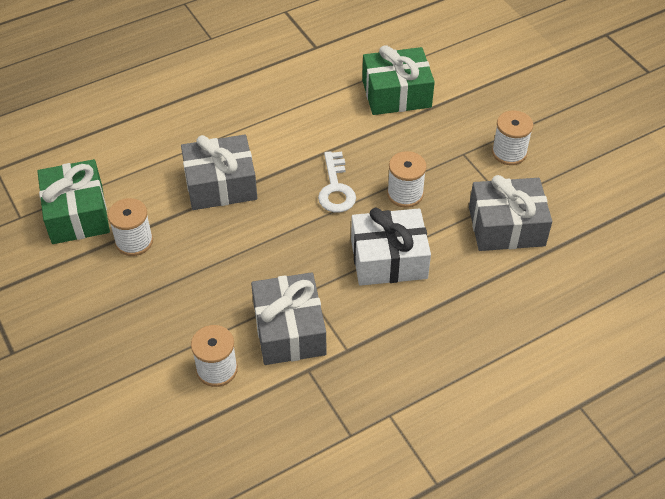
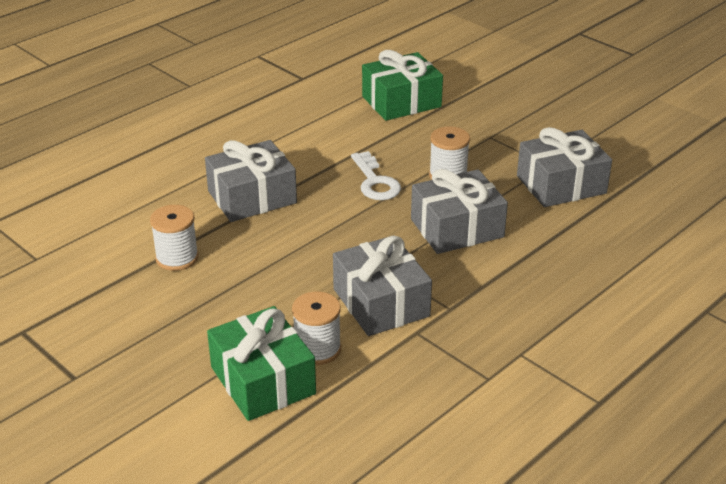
camera: 15 degrees left, 15 degrees down
green gift [37,159,110,244] -> green gift moved to [207,306,316,421]
white gift [351,207,431,286] -> grey gift [411,169,508,254]
white spool [492,110,534,165] -> none

